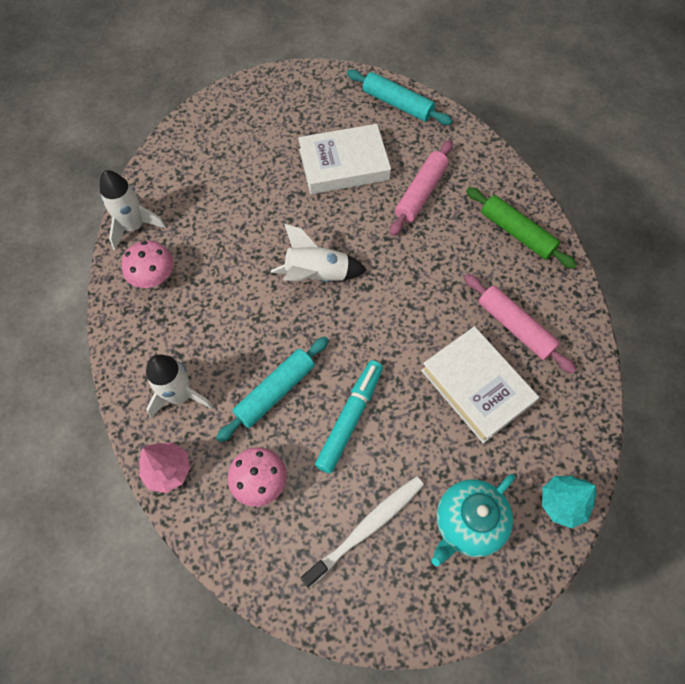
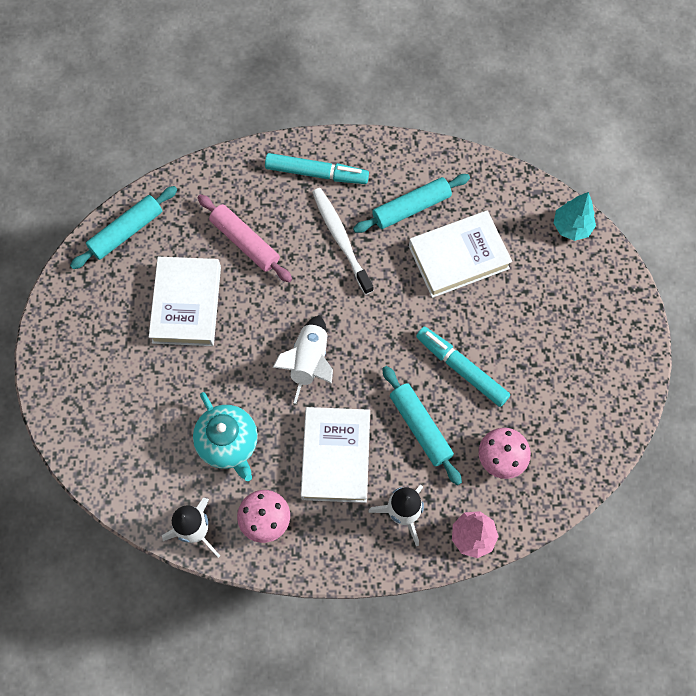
camera: 75 degrees left, 5 degrees up
white toothbrush [301,476,424,588] -> white toothbrush moved to [312,188,374,295]
turquoise teapot [432,474,515,566] -> turquoise teapot moved to [193,392,258,481]
pink rolling pin [464,274,576,374] -> turquoise rolling pin [353,174,470,233]
green rolling pin [466,187,577,269] -> turquoise marker [265,153,369,184]
none -> white book [301,407,370,503]

